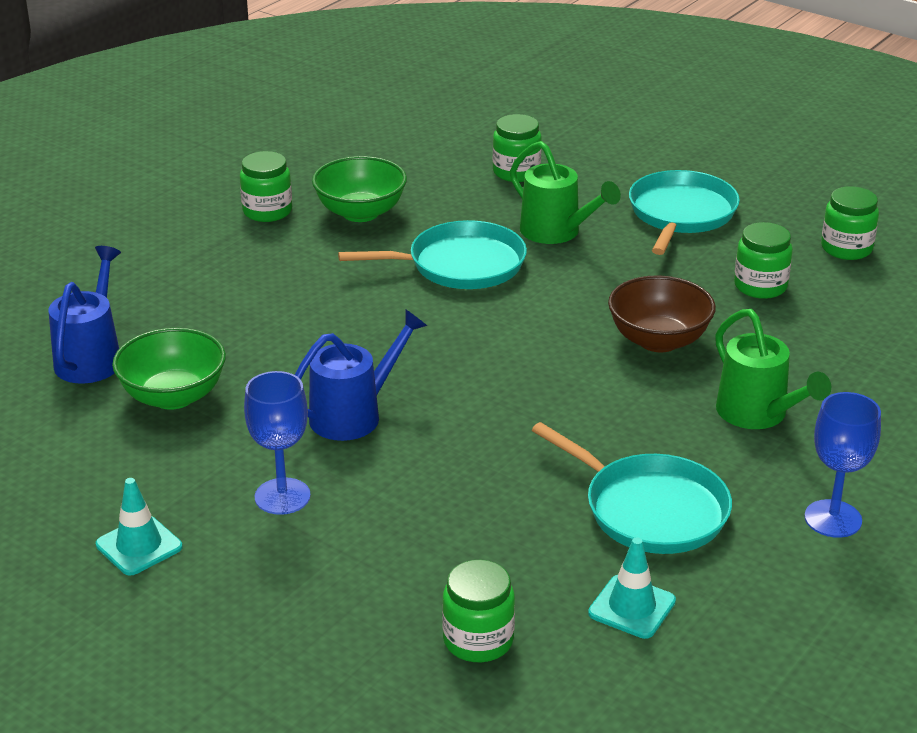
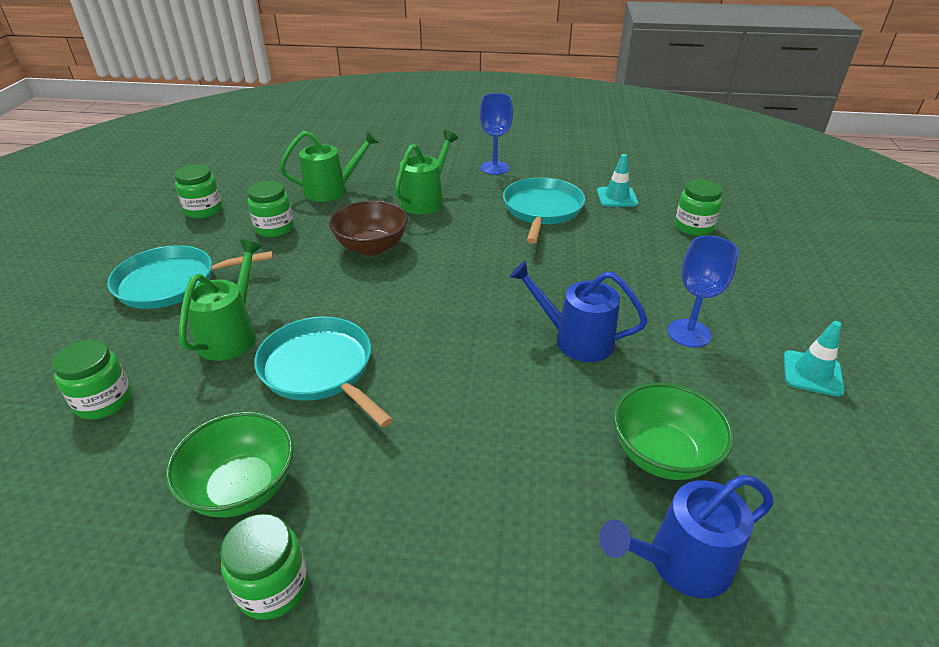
camera: 120 degrees left, 5 degrees up
none -> green watering can [279,130,379,202]

